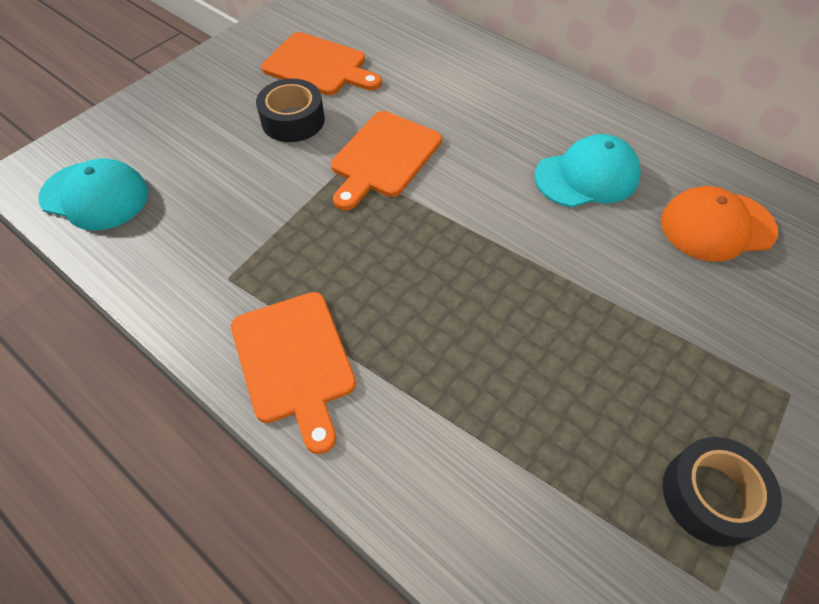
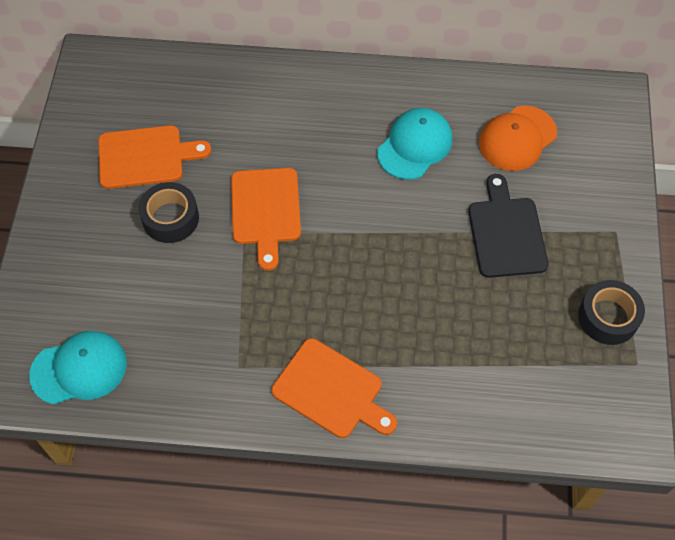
camera: 35 degrees left, 5 degrees up
none -> black cutting board [468,174,549,278]

